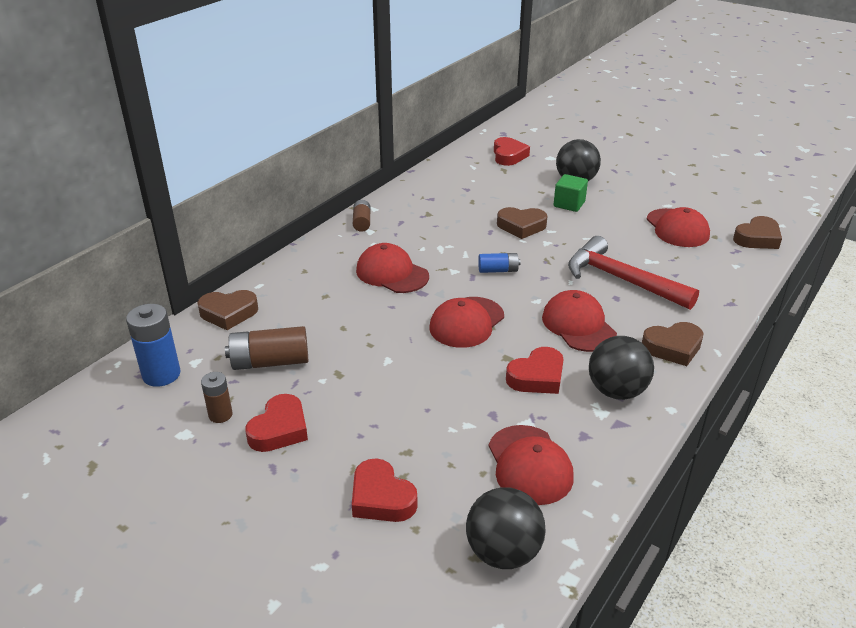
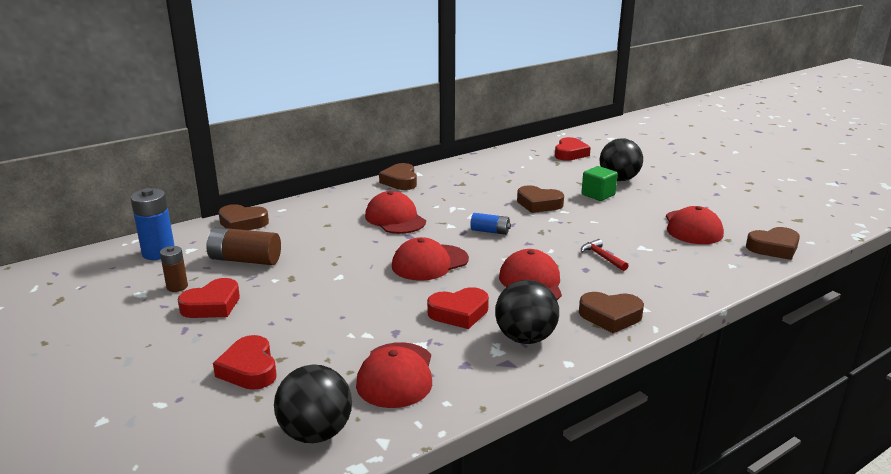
camera: 20 degrees right, 10 degrees down
brown battery [353,200,370,232] -> brown heart [379,163,417,190]
red hammer [568,236,699,310] -> red hammer [581,239,629,271], size x0.43

